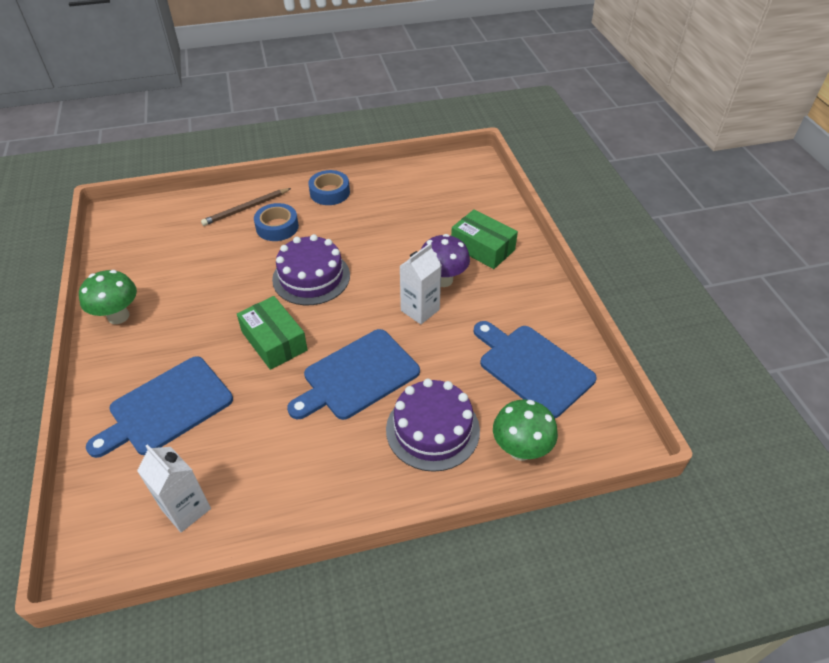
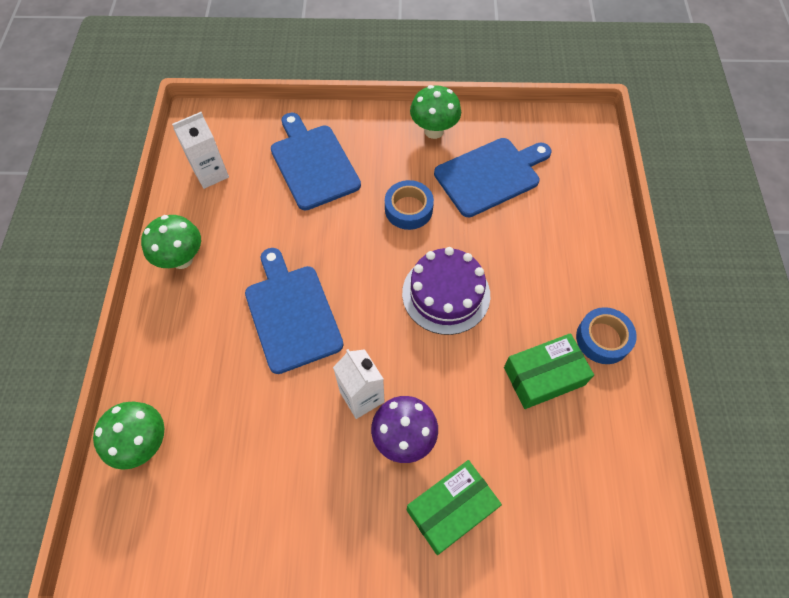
camera: 105 degrees right, 15 degrees up
brown pencil [201,188,291,226] -> none
green box [237,296,308,370] -> green box moved to [504,333,594,409]
blue tape [254,203,299,241] -> blue tape moved to [385,180,434,230]
purple cake [386,379,480,472] -> none
blue cutting board [473,321,597,418] -> blue cutting board moved to [434,138,551,217]
none -> green mushroom [141,215,201,269]

